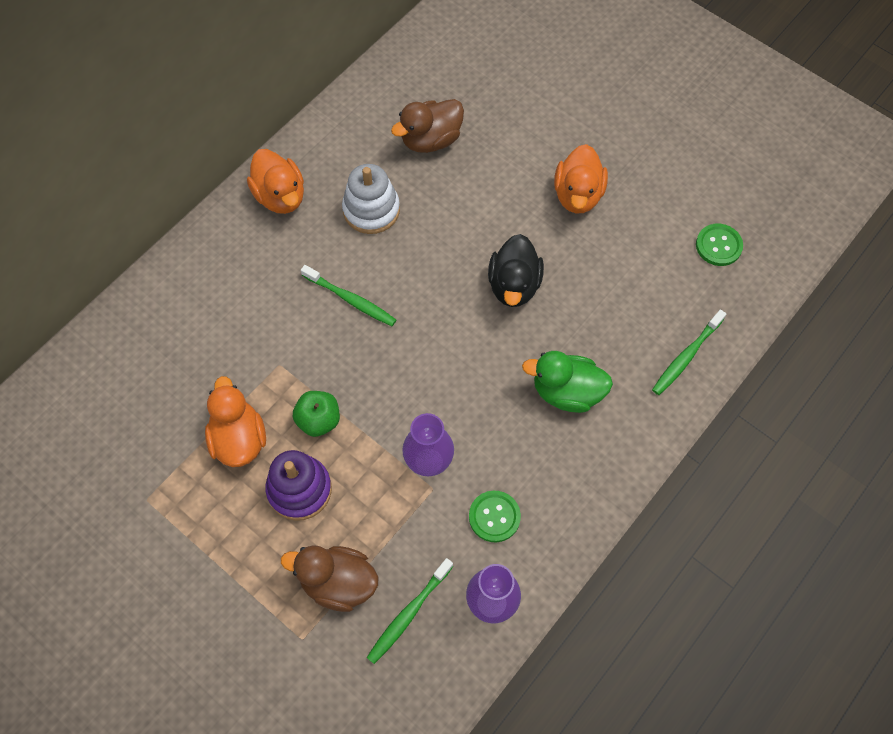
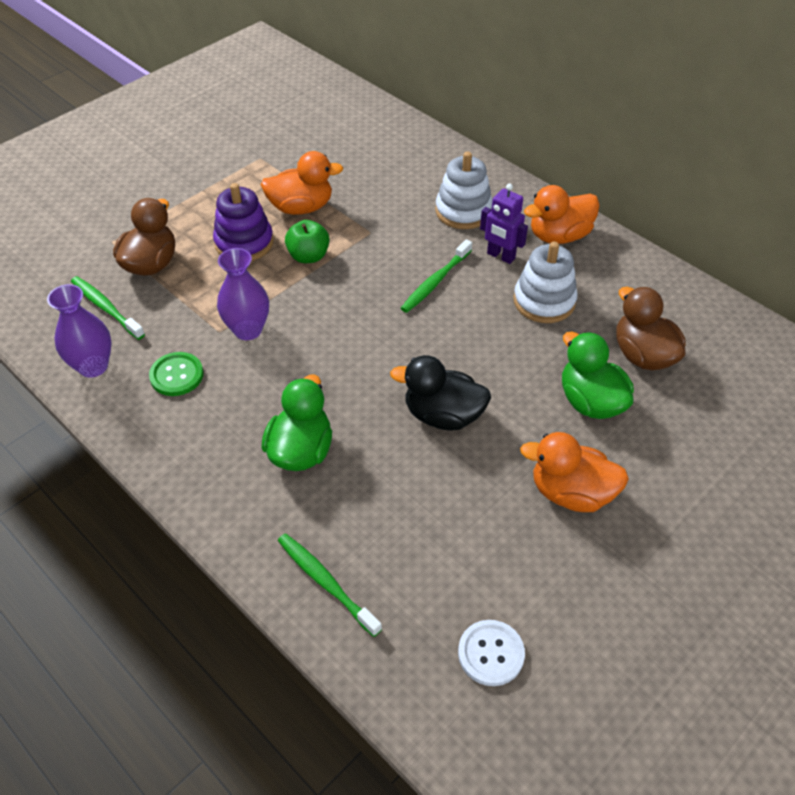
camera: 95 degrees right, 15 degrees down
green button [696,224,743,266] -> white button [458,620,525,686]
none -> white stacking toy [435,151,493,229]
none -> purple robot [480,183,528,264]
none -> green duck [562,331,634,419]

